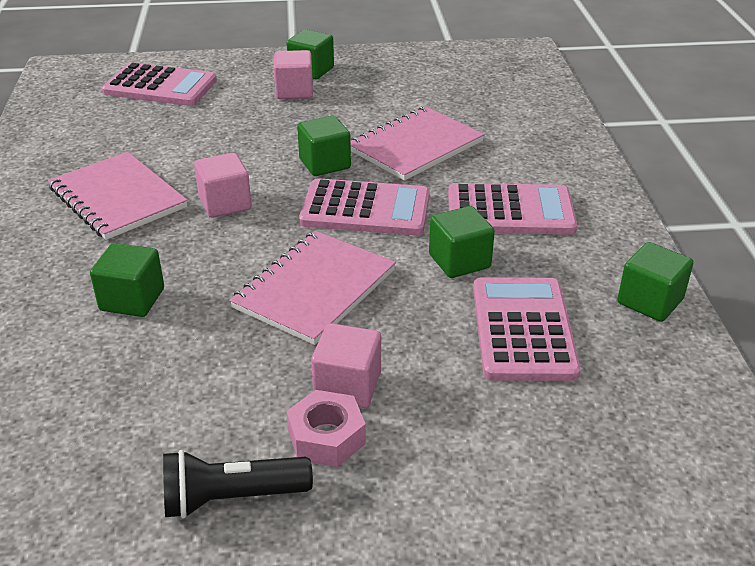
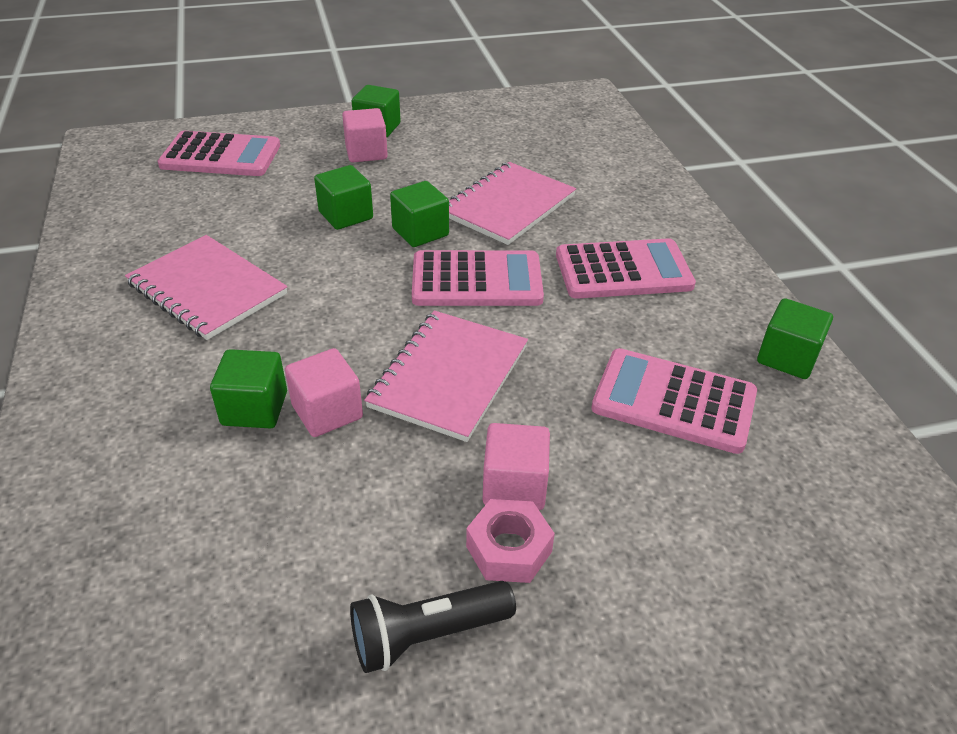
camera: 10 degrees left, 5 degrees up
pink cube [194,153,252,218] -> pink cube moved to [285,348,363,437]
green cube [429,206,495,278] -> green cube moved to [314,165,373,230]
pink calculator [473,277,581,381] -> pink calculator turned 60 degrees counterclockwise [591,348,757,454]

